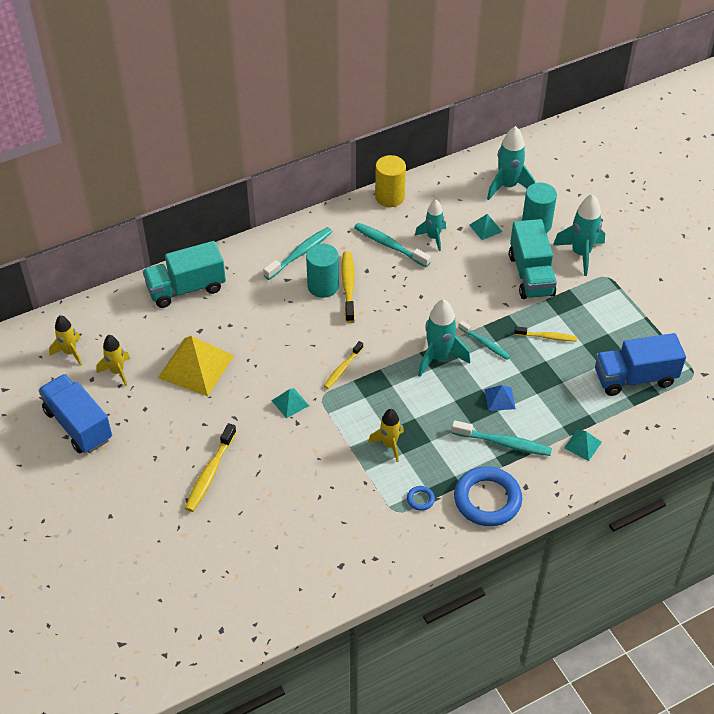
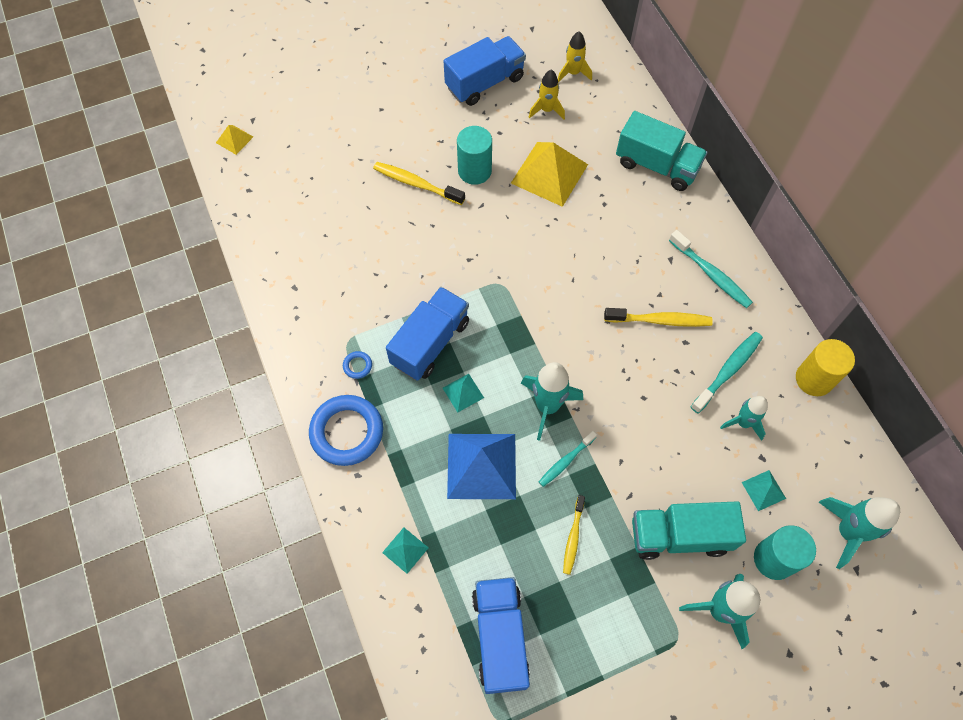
camera: 95 degrees right, 15 degrees up
turquoise truck [143,241,226,308] -> turquoise truck turned 135 degrees clockwise [616,111,707,191]
turquoise pyramid [272,388,309,419] -> turquoise pyramid moved to [443,374,484,412]
turquoise cylinder [306,244,339,298] -> turquoise cylinder moved to [457,126,492,185]
yellow toothbrush [324,341,364,389] -> none
yellow rocket [368,409,404,462] -> blue truck [386,287,469,381]
turquoise toothbrush [452,420,552,456] -> none
blue pyramid [485,385,516,411] -> blue pyramid [447,434,516,499], size x2.12
none -> yellow pyramid [216,125,253,155]

